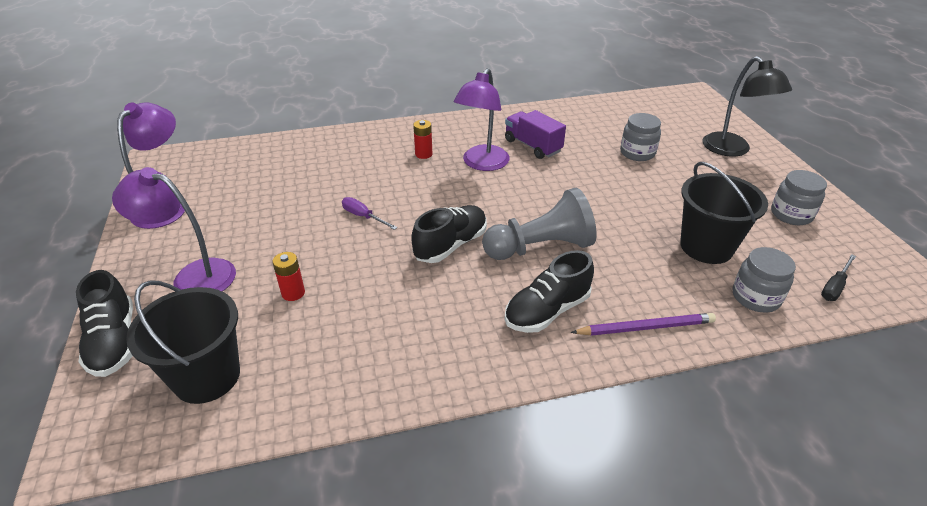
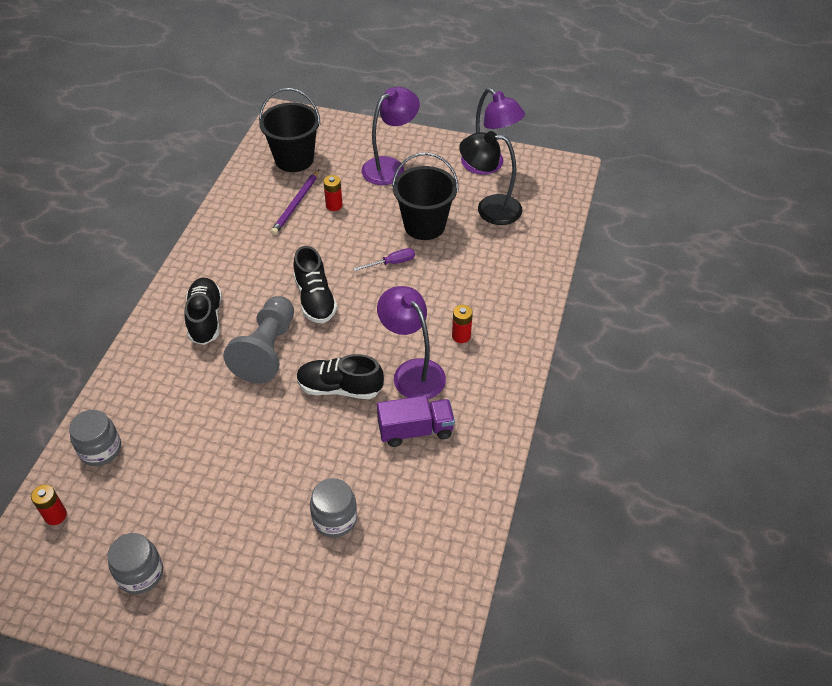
camera: 120 degrees right, 10 degrees up
black shoe [76,270,133,377] -> black shoe moved to [296,354,384,399]
purple pencil [571,313,716,336] -> purple pencil moved to [271,170,319,235]
black bucket [680,162,768,264] -> black bucket moved to [392,152,459,240]
black lamp [703,56,792,157] -> black lamp moved to [459,131,523,225]
black screwdriver [821,254,856,301] -> red battery [31,484,67,525]

